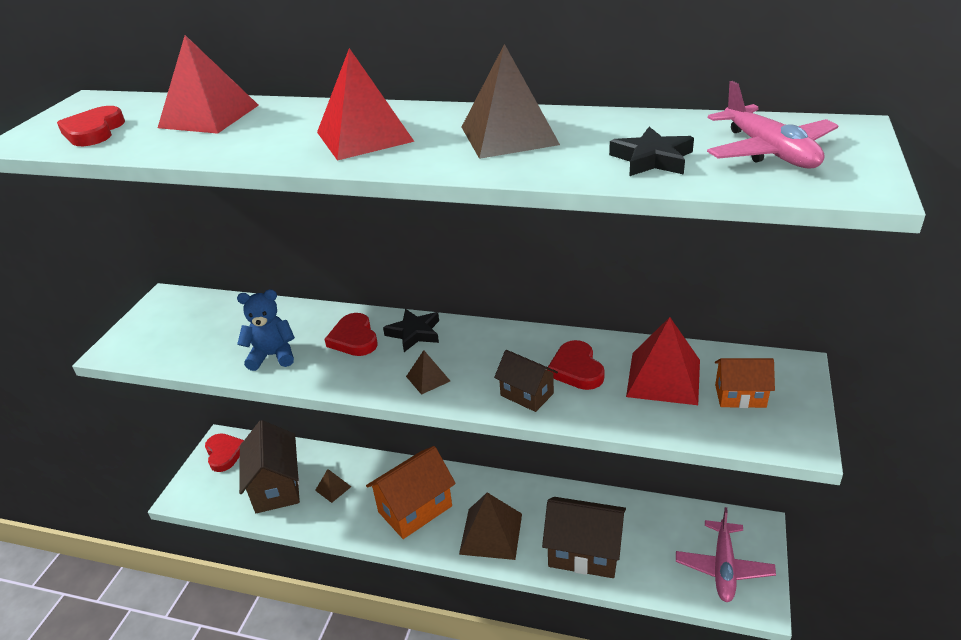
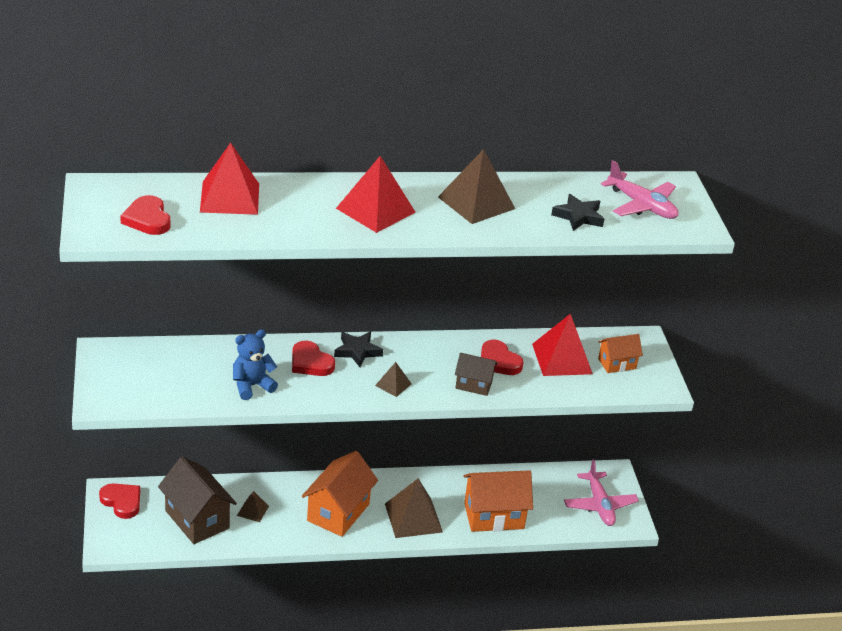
camera: 30 degrees left, 0 degrees up
brown house [542,497,626,578] -> orange house [463,470,533,532]

